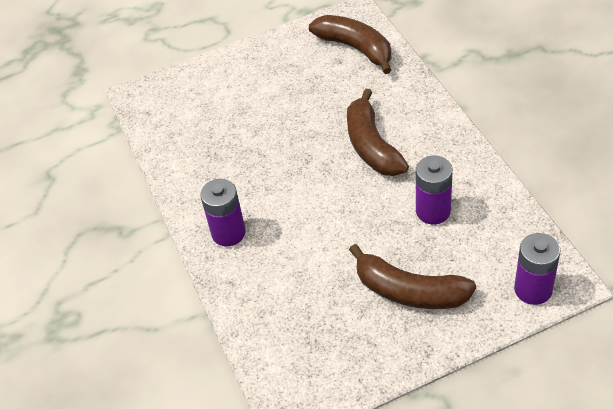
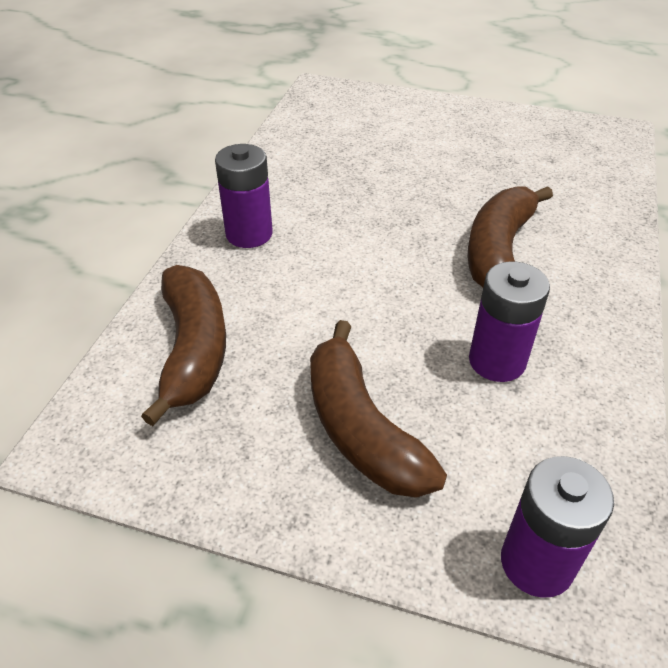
camera: 35 degrees right, 5 degrees down
brown banana [309,15,391,74] -> brown banana moved to [141,265,226,426]

